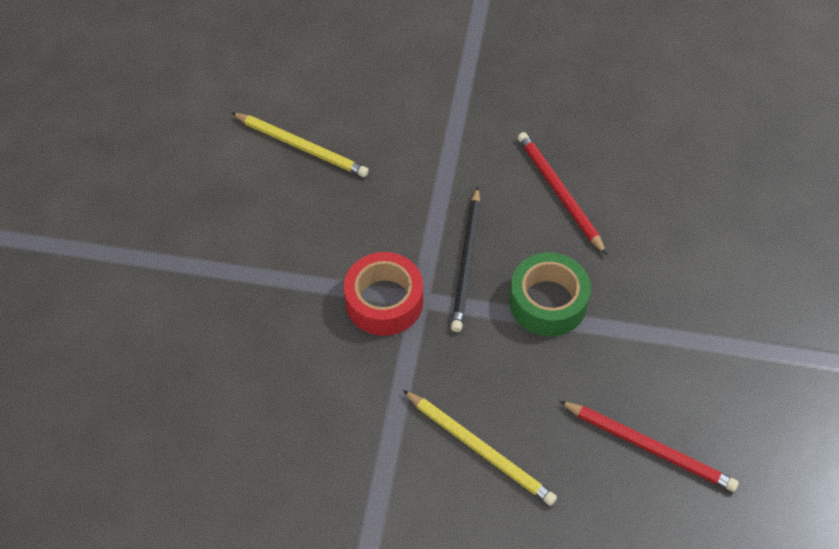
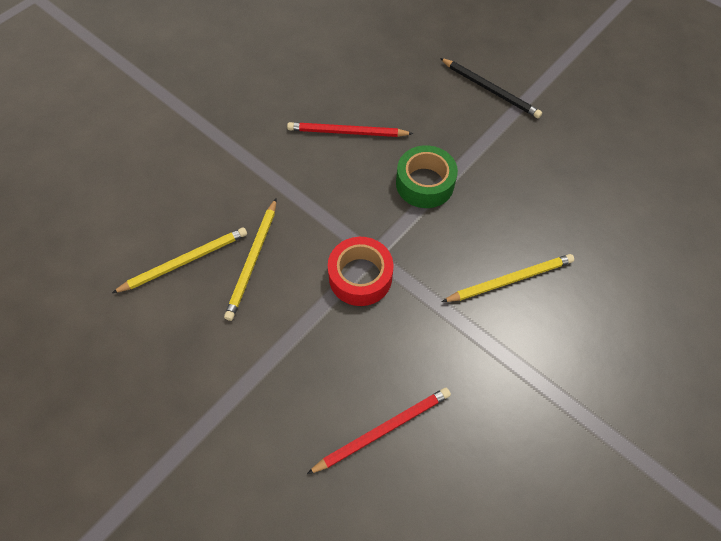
camera: 60 degrees left, 5 degrees up
black pencil [451,187,481,332] -> black pencil moved to [440,58,542,118]
red pencil [559,401,739,492] -> red pencil moved to [307,388,451,474]
none -> yellow pencil [224,199,276,321]

